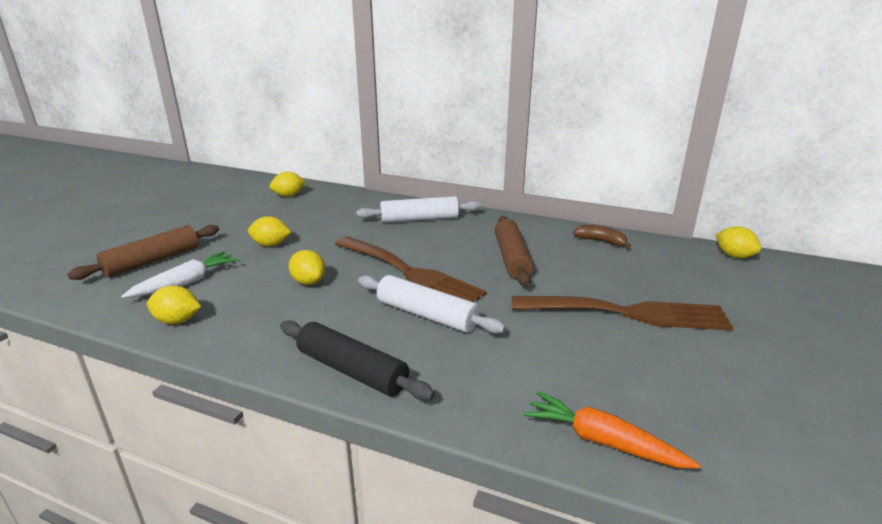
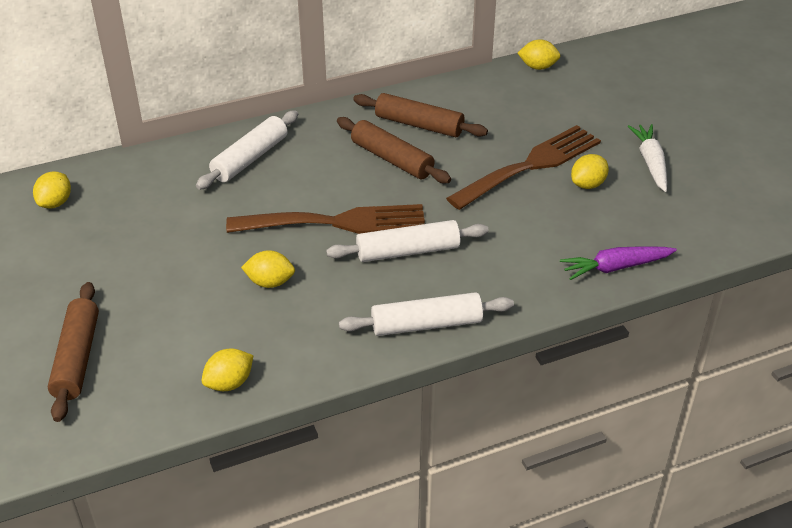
camera: 45 degrees left, 15 degrees up
white carrot [121,251,238,298] -> white carrot moved to [628,124,667,192]
yellow lemon [248,216,291,247] -> yellow lemon moved to [571,154,609,189]
black rolling pin [280,320,435,400] -> white rolling pin [339,292,514,336]
orange carrot [524,391,700,469] -> purple carrot [560,246,677,280]
brown banana [573,225,631,248] -> none
none -> brown rolling pin [353,93,488,137]

